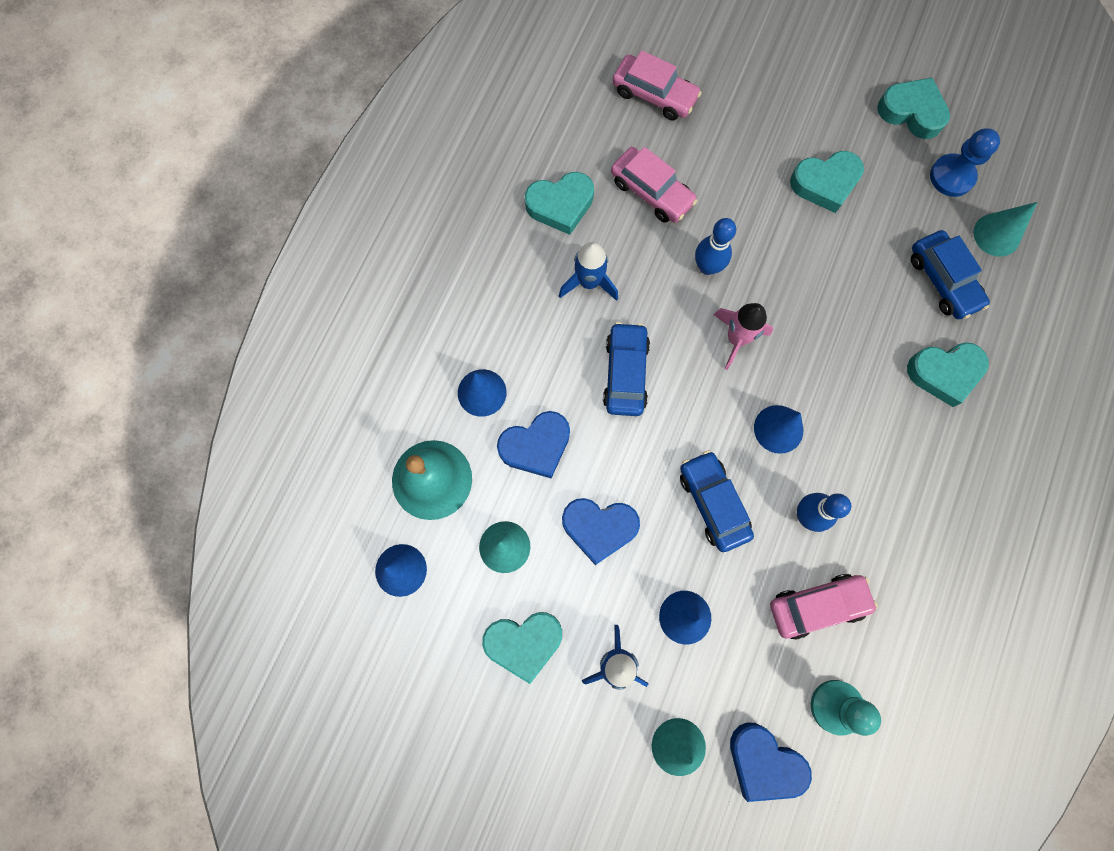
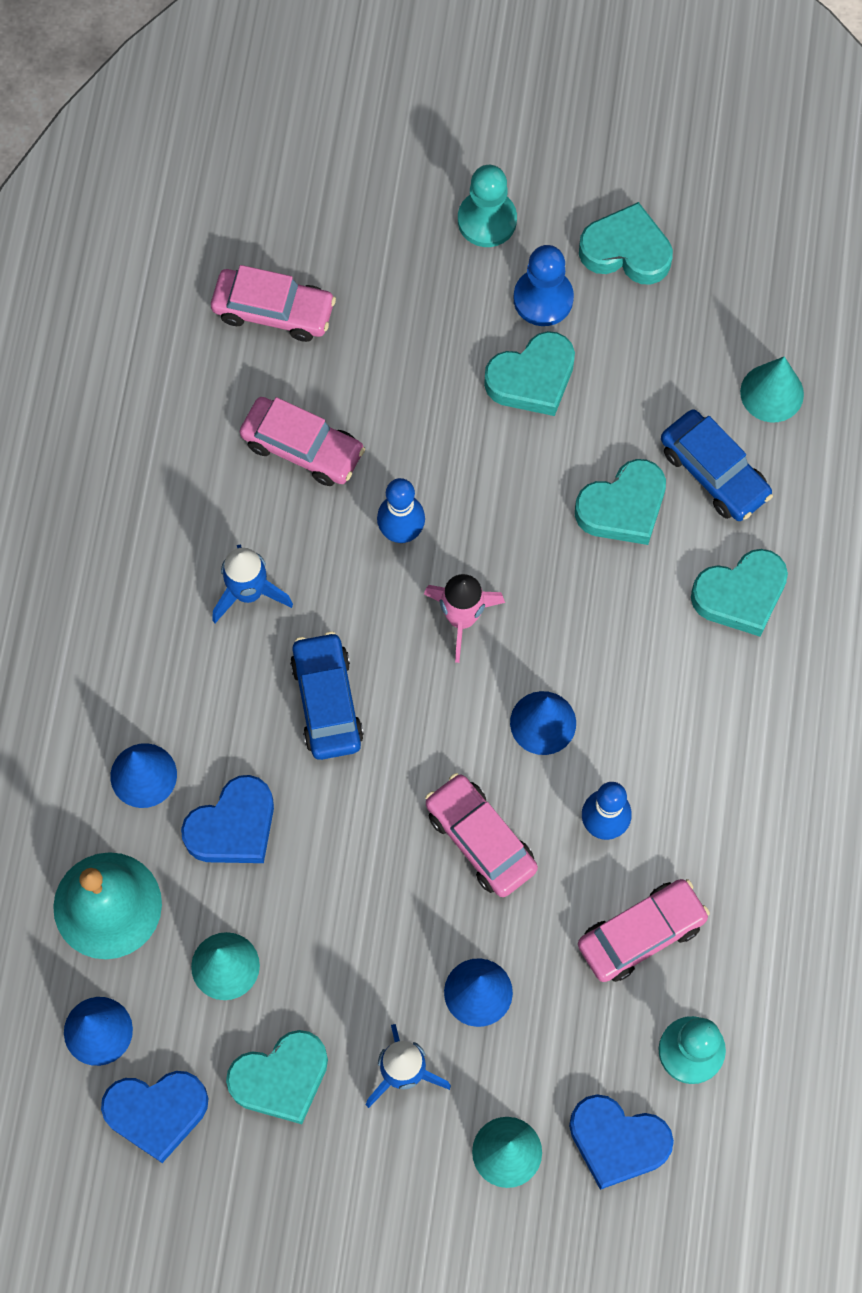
camera: 15 degrees left, 5 degrees down
turquoise heart [525,172,594,235] -> turquoise heart moved to [575,459,666,545]
blue heart [562,498,640,565] -> blue heart moved to [101,1071,208,1163]
blue car [680,450,754,552] -> pink car [425,773,538,897]
blue pawn [930,128,1000,197] -> blue pawn moved to [513,245,574,326]
none -> turquoise pawn [458,165,517,247]

